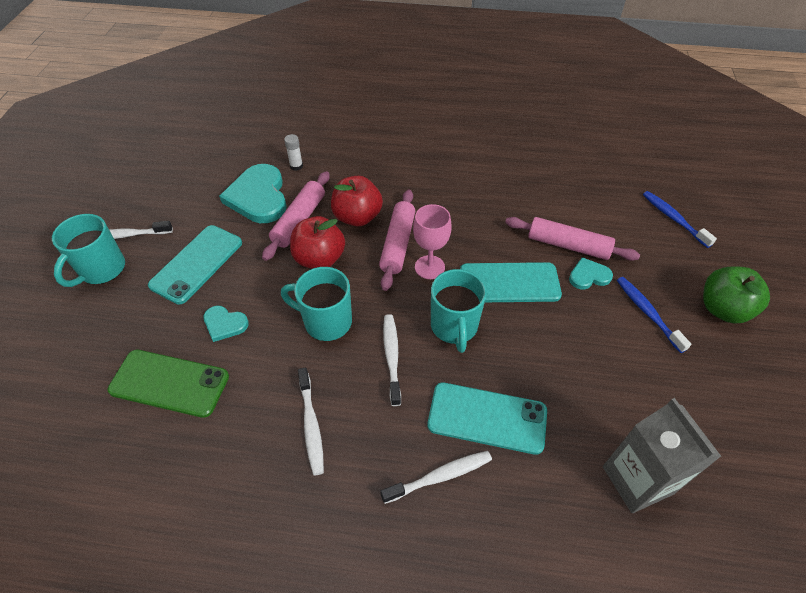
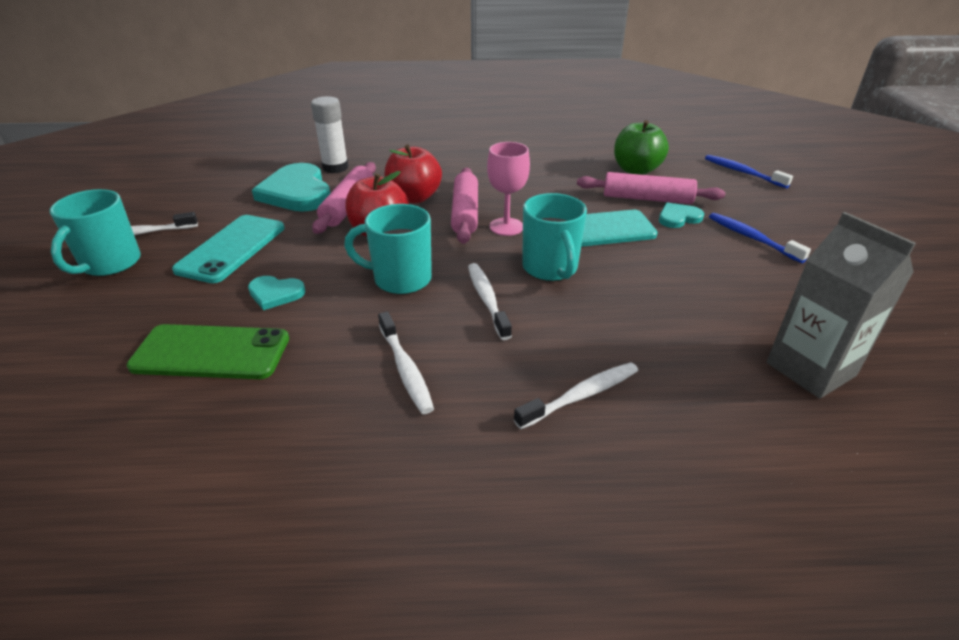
camera: 10 degrees left, 15 degrees down
white glue stick [284,134,303,171] -> white glue stick [311,96,349,173], size x1.76
turquoise phone [427,382,547,455] -> none
green apple [703,266,770,324] -> green apple moved to [614,120,669,175]

